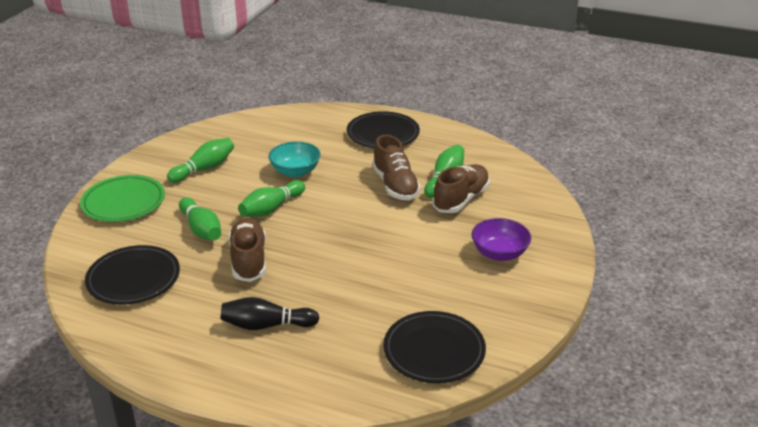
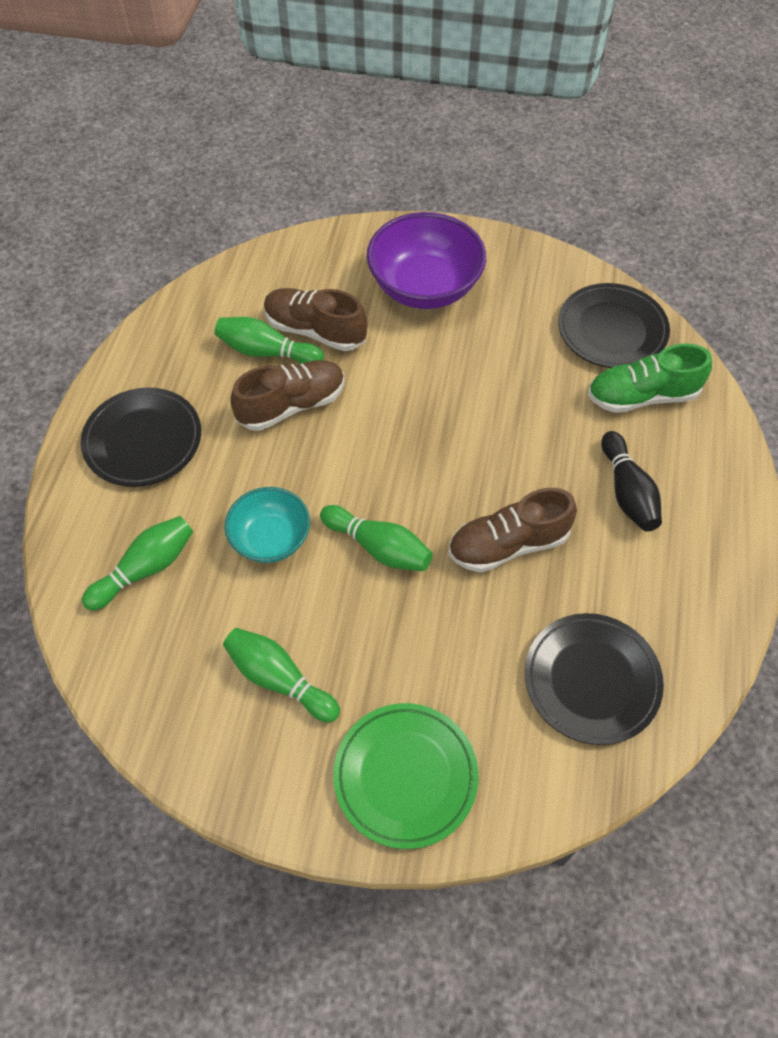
camera: 100 degrees left, 25 degrees up
green bowling pin [179,197,221,241] -> green bowling pin moved to [82,516,193,611]
purple bowl [472,218,531,261] -> purple bowl [367,212,486,309], size x1.63
none -> green shoe [588,343,712,413]

